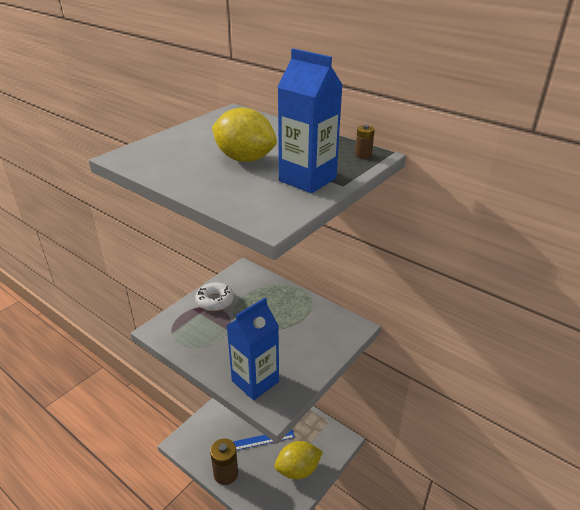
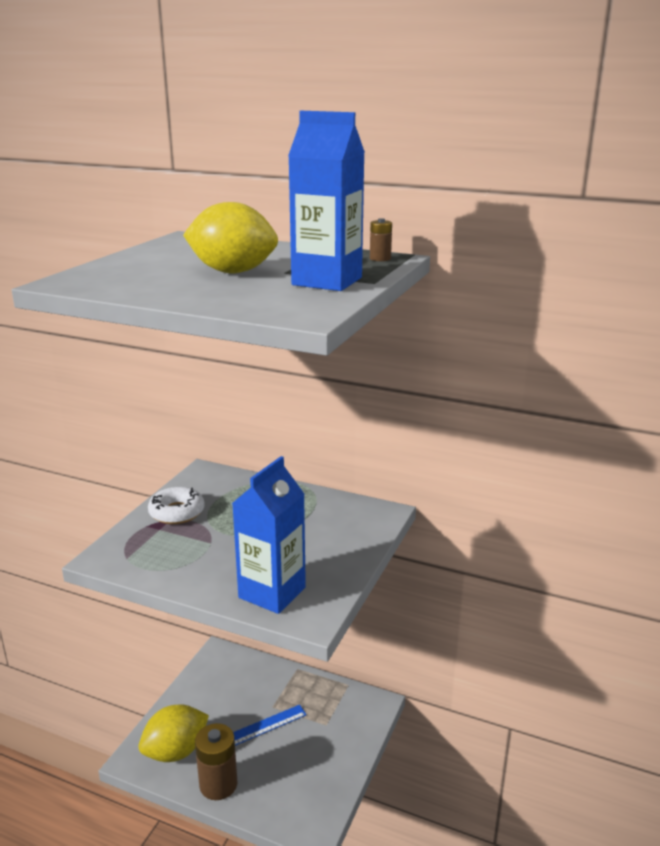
camera: 15 degrees left, 10 degrees down
yellow lemon [275,441,323,479] -> yellow lemon moved to [138,704,209,762]

